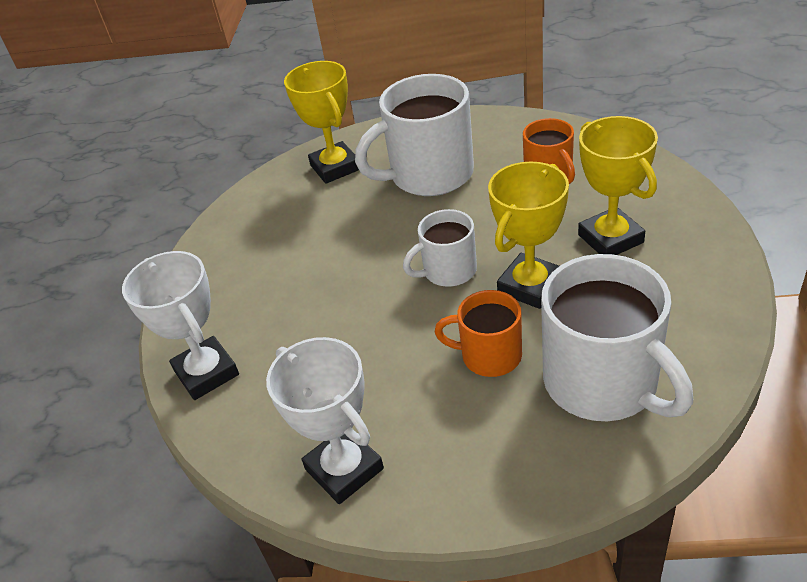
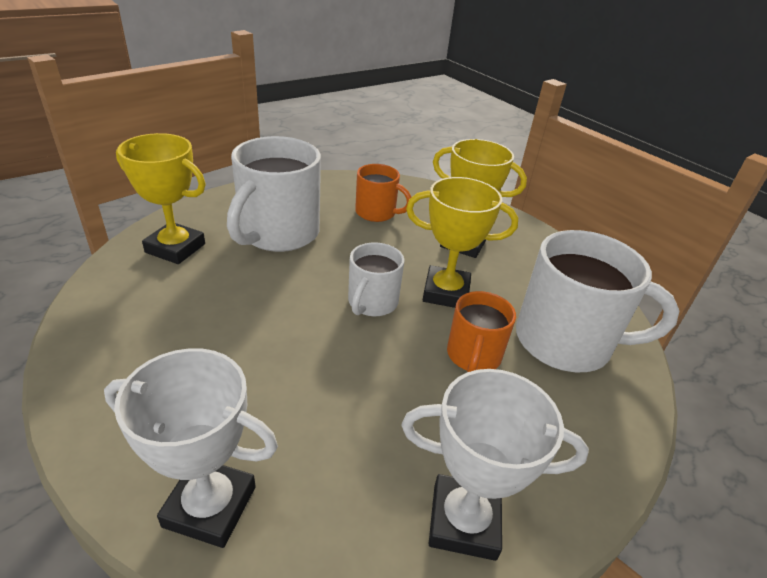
camera: 50 degrees left, 5 degrees down
orange mug [434,290,522,377] -> orange mug turned 45 degrees counterclockwise [447,291,516,372]
yellow trophy [488,161,569,309] -> yellow trophy turned 75 degrees counterclockwise [406,177,518,308]

